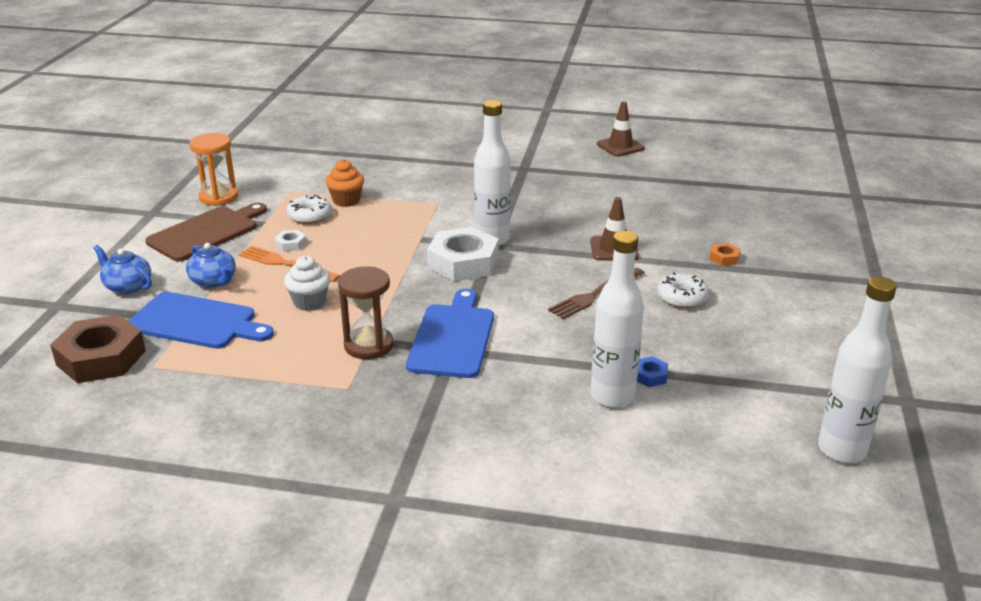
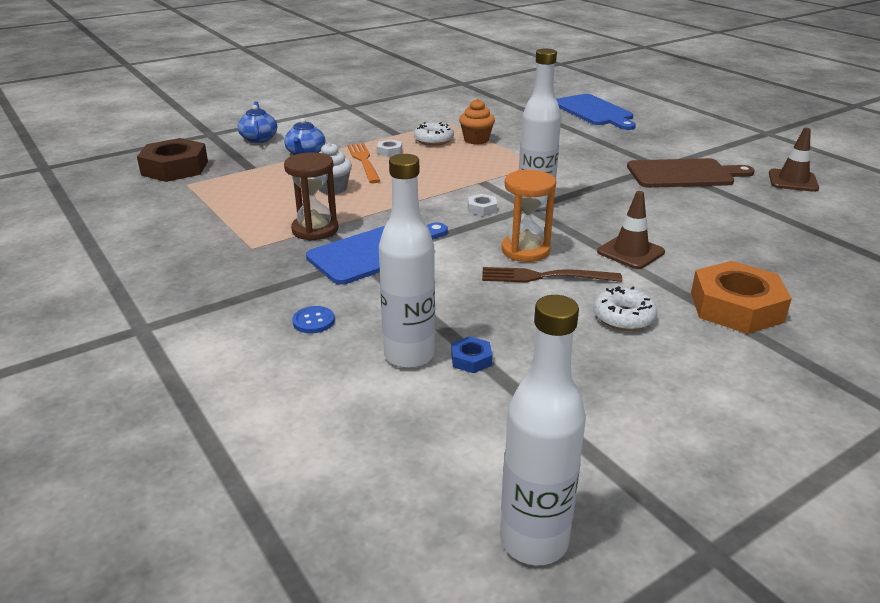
camera: 45 degrees right, 0 degrees up
blue cutting board [129,292,274,349] -> blue cutting board moved to [556,94,636,130]
brown cutting board [145,203,267,261] -> brown cutting board moved to [627,158,755,188]
orange hourglass [190,133,238,206] -> orange hourglass moved to [501,170,556,262]
white nut [427,227,499,281] -> white nut [468,194,497,216], size x0.43
orange nut [709,243,740,266] -> orange nut [691,261,792,334], size x2.32
none -> blue button [292,306,335,333]

